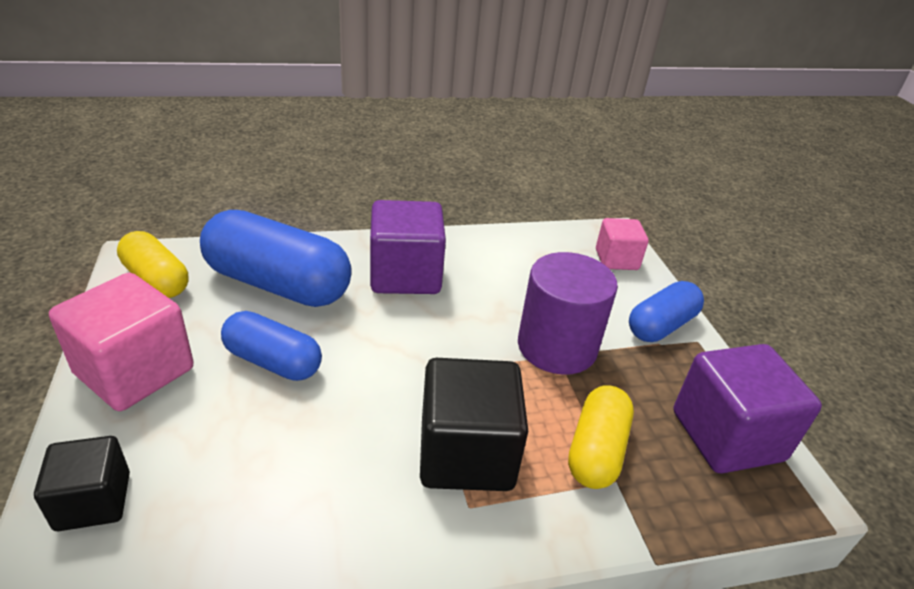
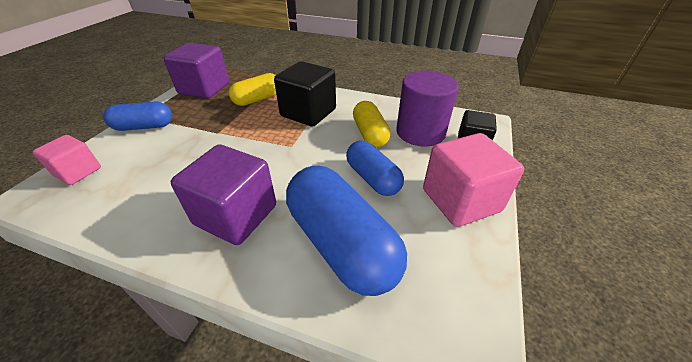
camera: 145 degrees left, 5 degrees up
yellow capsule [117,231,188,298] -> yellow capsule moved to [353,101,391,147]
purple cylinder [518,252,618,375] -> purple cylinder moved to [396,70,459,146]

